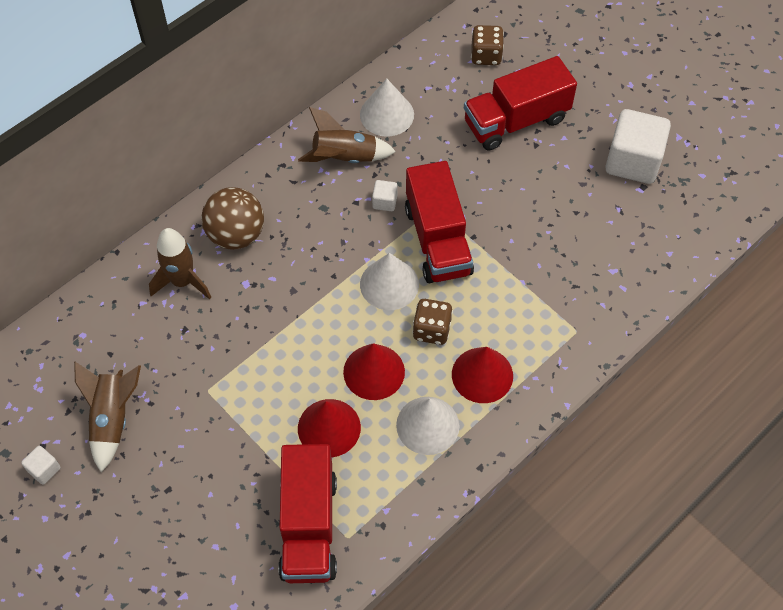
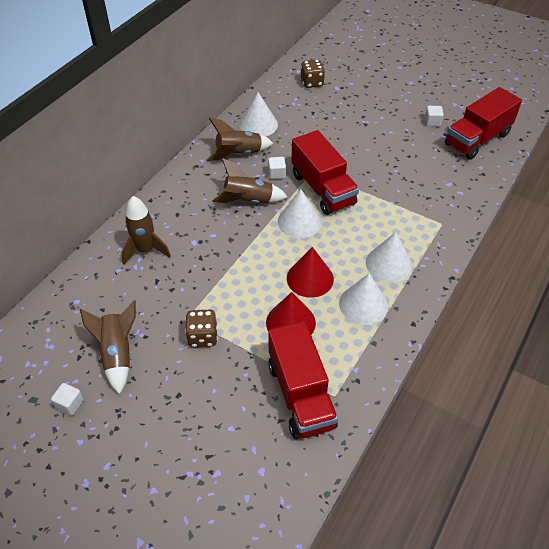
camera: 15 degrees left, 10 degrees down
brown ball [201,187,264,250] -> none
brown dice [412,299,453,345] -> brown dice moved to [185,310,218,347]
red cone [452,347,513,403] -> white cone [366,232,412,282]
red truck [464,56,577,150] -> red truck moved to [445,87,522,160]
white cube [605,109,671,184] -> white cube [425,106,444,126], size x0.44
none -> brown rocket [212,158,287,203]

